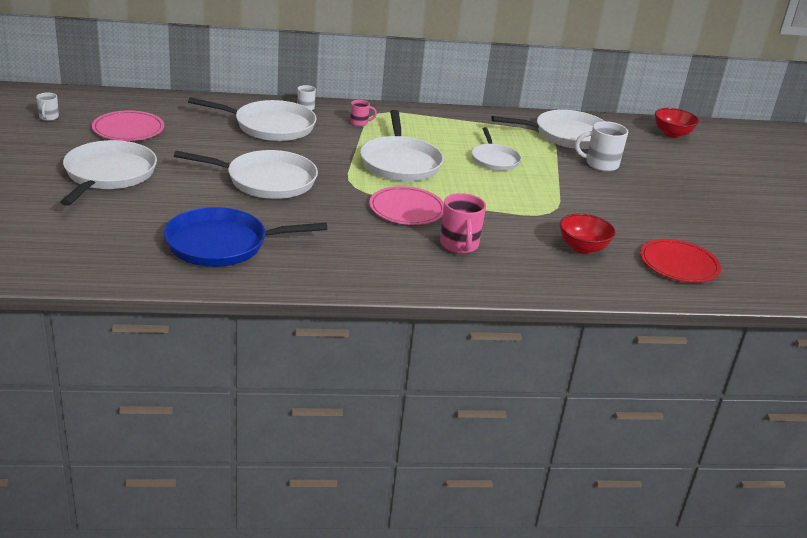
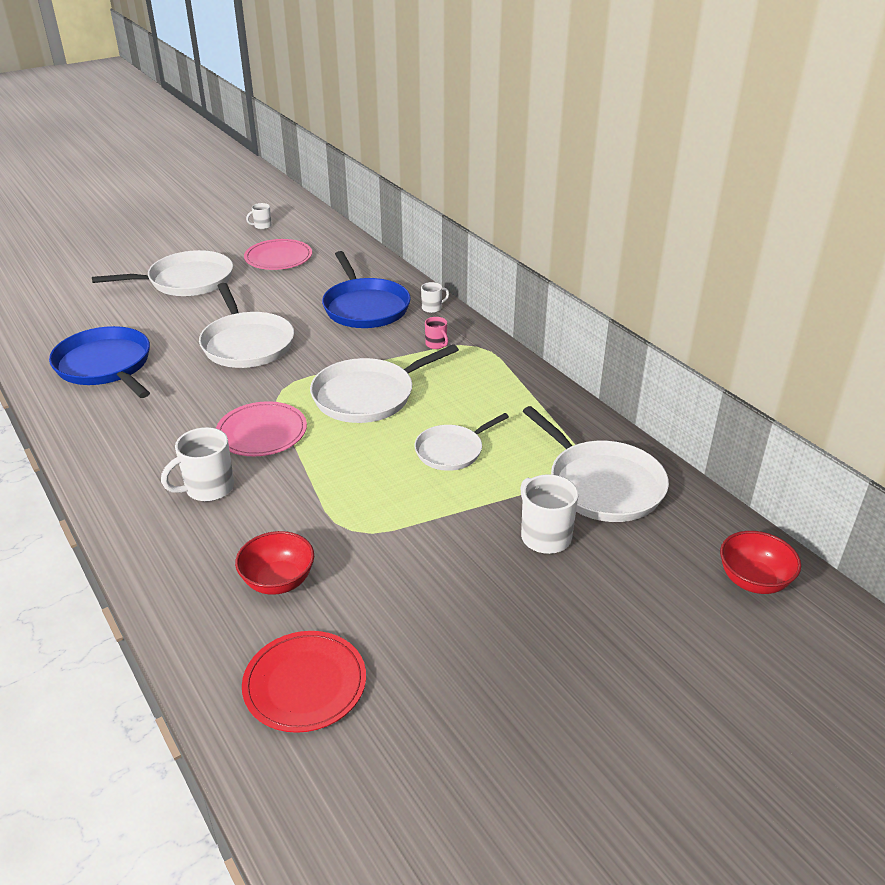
camera: 65 degrees right, 5 degrees up
white pan [188,97,317,141] -> blue pan [322,251,411,328]
pink mug [440,193,486,254] -> white mug [161,427,234,501]

